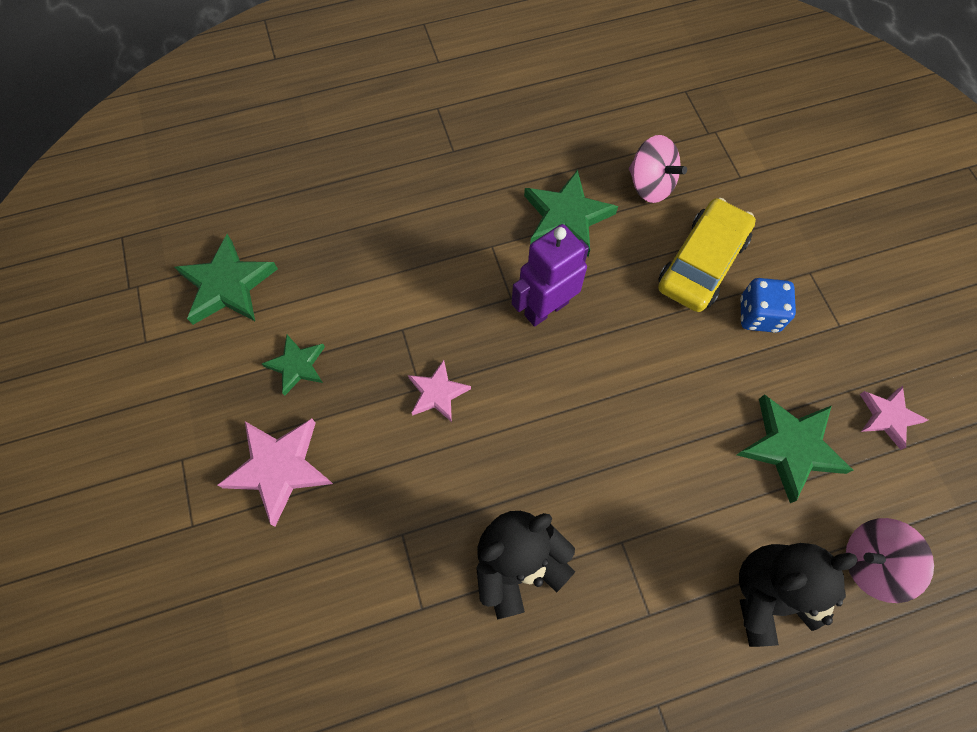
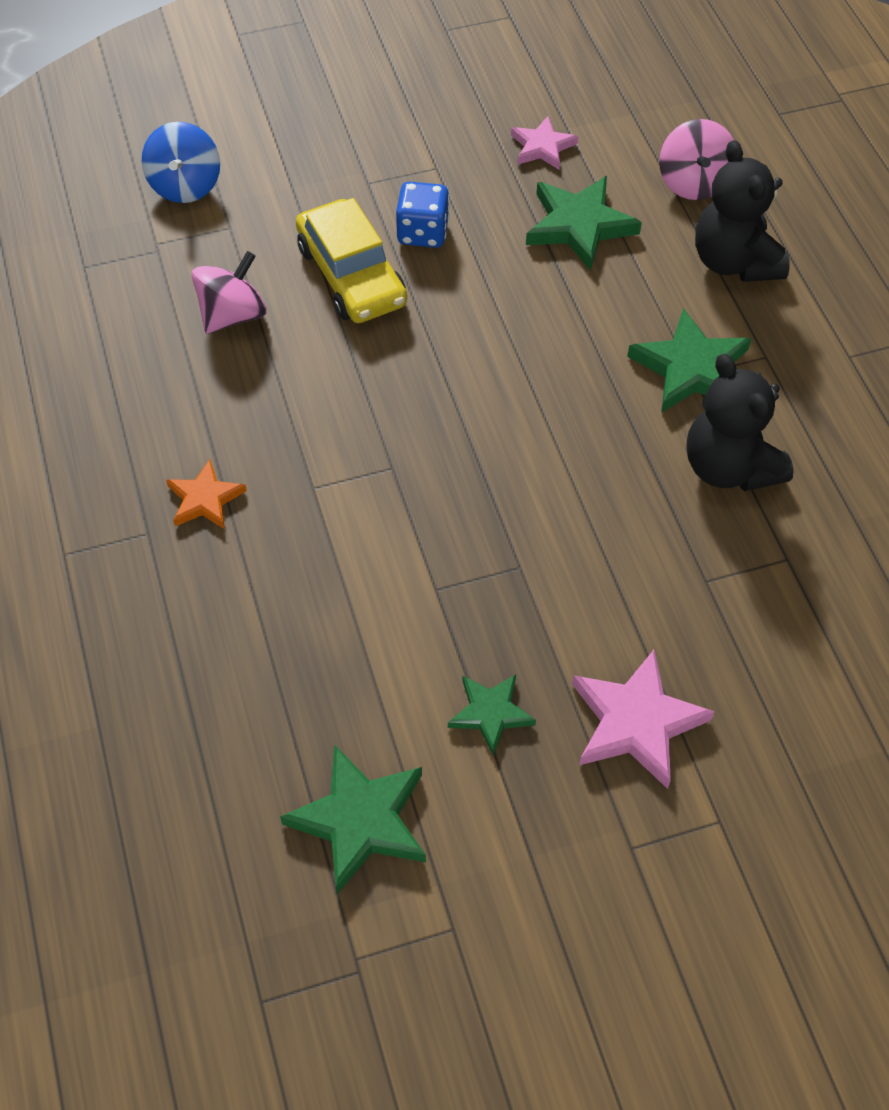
camera: 90 degrees left, 10 degrees down
pink star [408,360,471,422] -> none
purple robot [512,224,589,327] -> none
green star [524,170,618,257] -> green star moved to [627,308,751,413]
yellow car [658,198,756,312] -> yellow car turned 150 degrees counterclockwise [296,198,407,323]
none -> blue spinning top [142,122,220,203]
none -> orange star [166,459,247,529]

